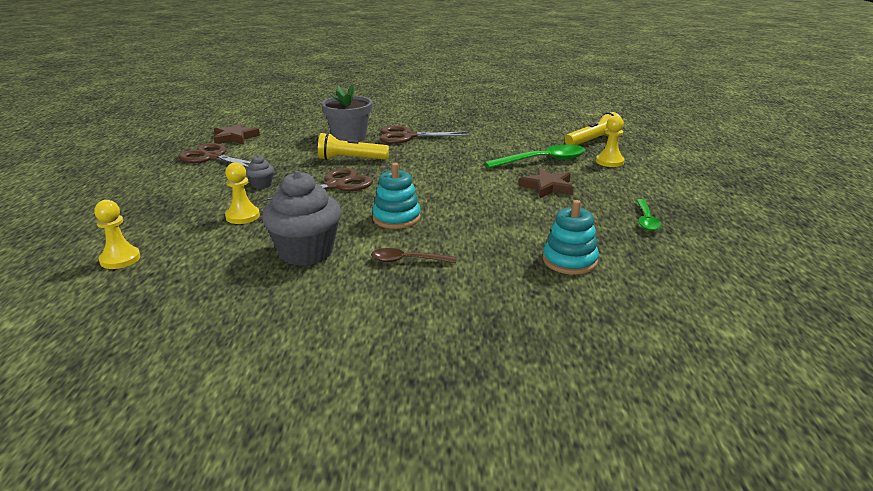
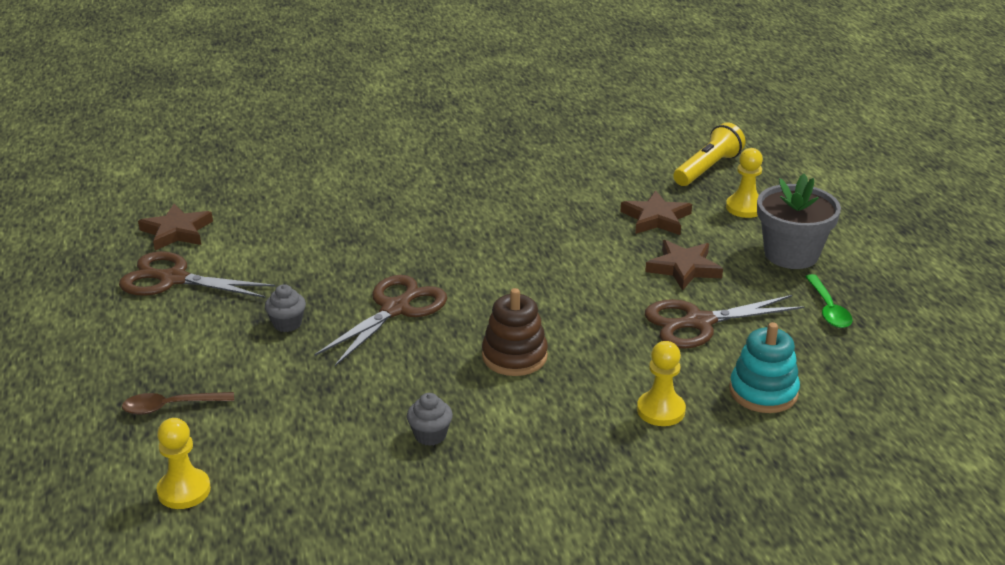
camera: 15 degrees left, 5 degrees up
yellow pawn [225,162,260,224] -> yellow pawn moved to [637,341,686,426]
grey cupcake [262,171,341,266] -> grey cupcake [407,393,453,446], size x0.45
yellow flashlight [318,133,389,160] -> none
grey flower pot [322,84,372,142] -> grey flower pot moved to [757,174,841,269]
brown spoon [371,248,457,263] -> brown spoon moved to [122,392,234,415]
turquoise stacking toy [372,163,421,229] -> brown stacking toy [482,288,548,376]
brown scissors [379,126,471,144] -> brown scissors moved to [645,295,805,349]
green spoon [484,144,586,168] -> brown star [620,191,692,235]

